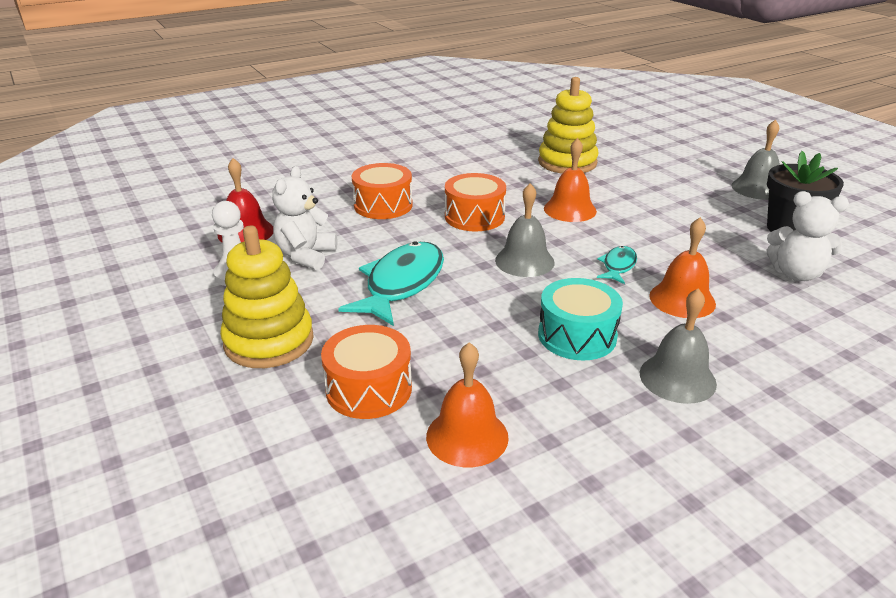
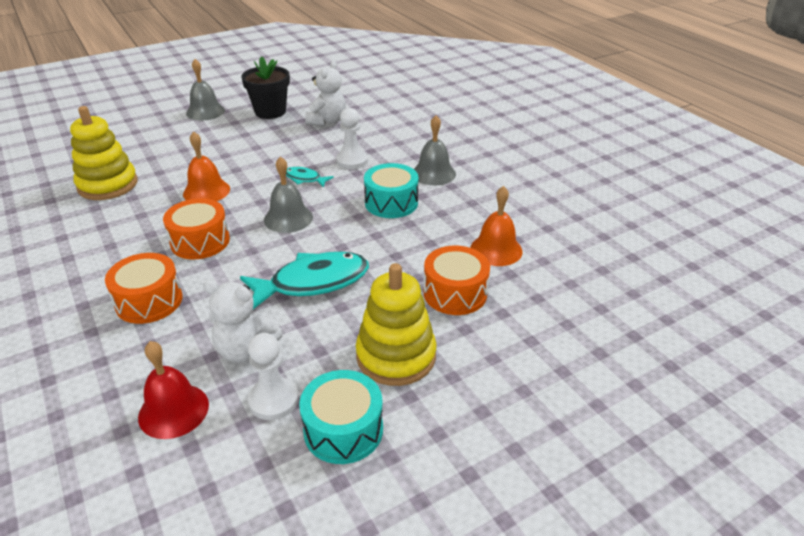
camera: 90 degrees left, 5 degrees up
turquoise fish [338,241,444,326] -> turquoise fish turned 135 degrees clockwise [240,252,369,309]
orange bell [649,217,716,318] -> white pawn [336,108,368,169]
none -> turquoise drum [299,370,383,464]

